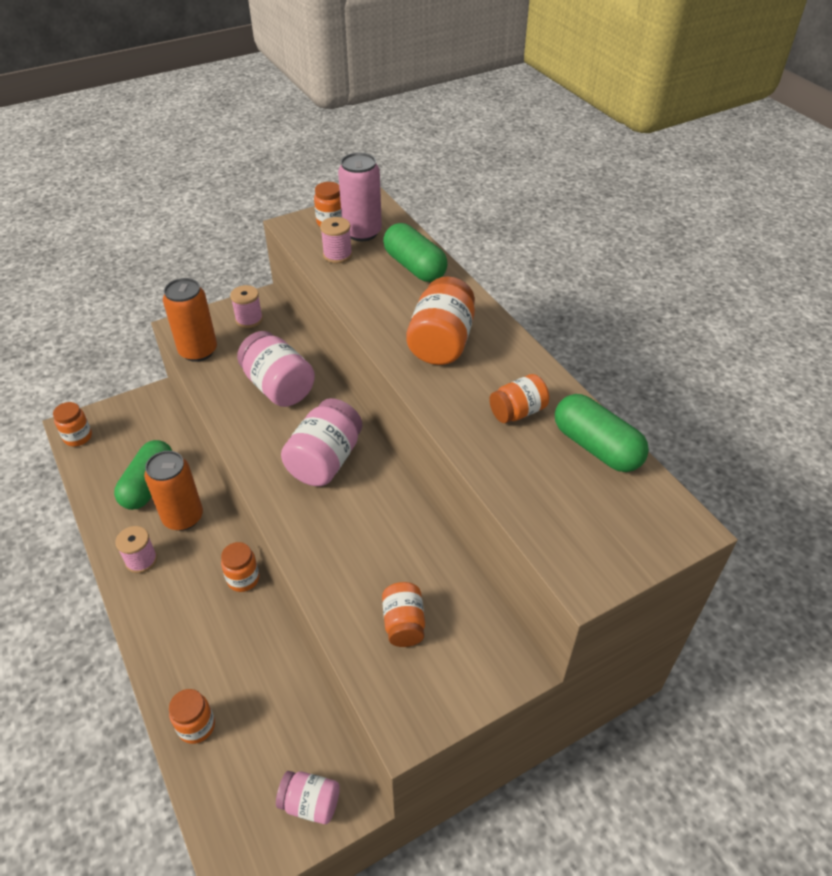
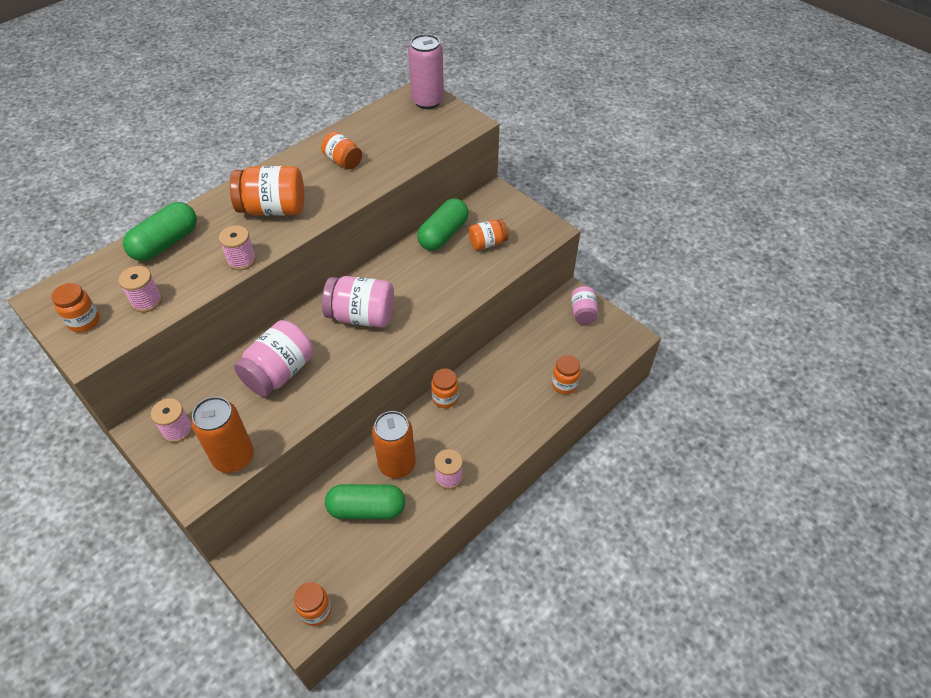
camera: 105 degrees left, 5 degrees up
pink can [338,153,382,241] -> pink can moved to [408,34,444,109]
green capsule [555,394,649,472] -> green capsule moved to [417,198,469,251]
none -> pink spool [219,225,256,270]

